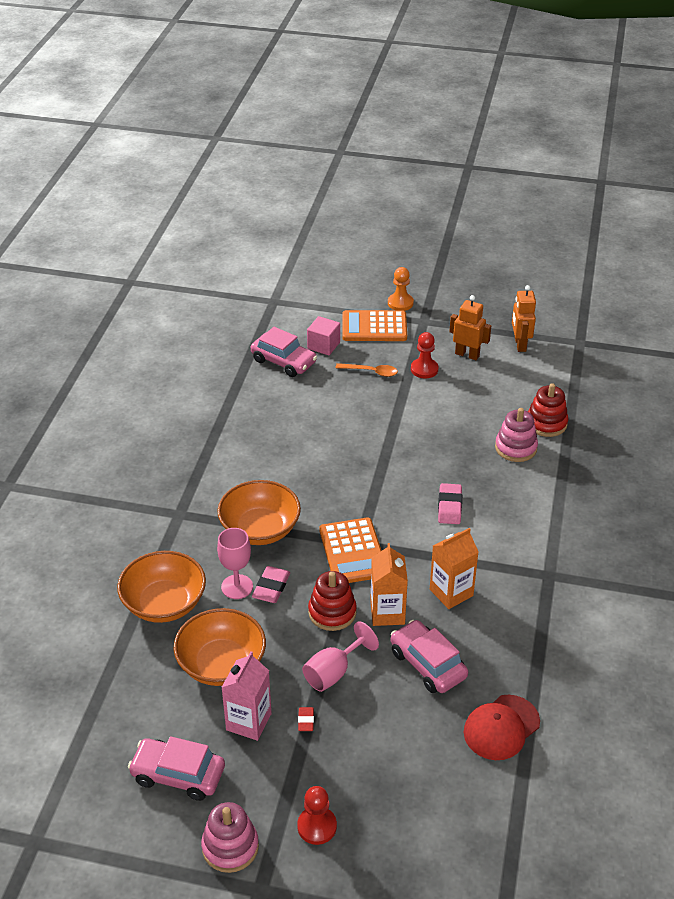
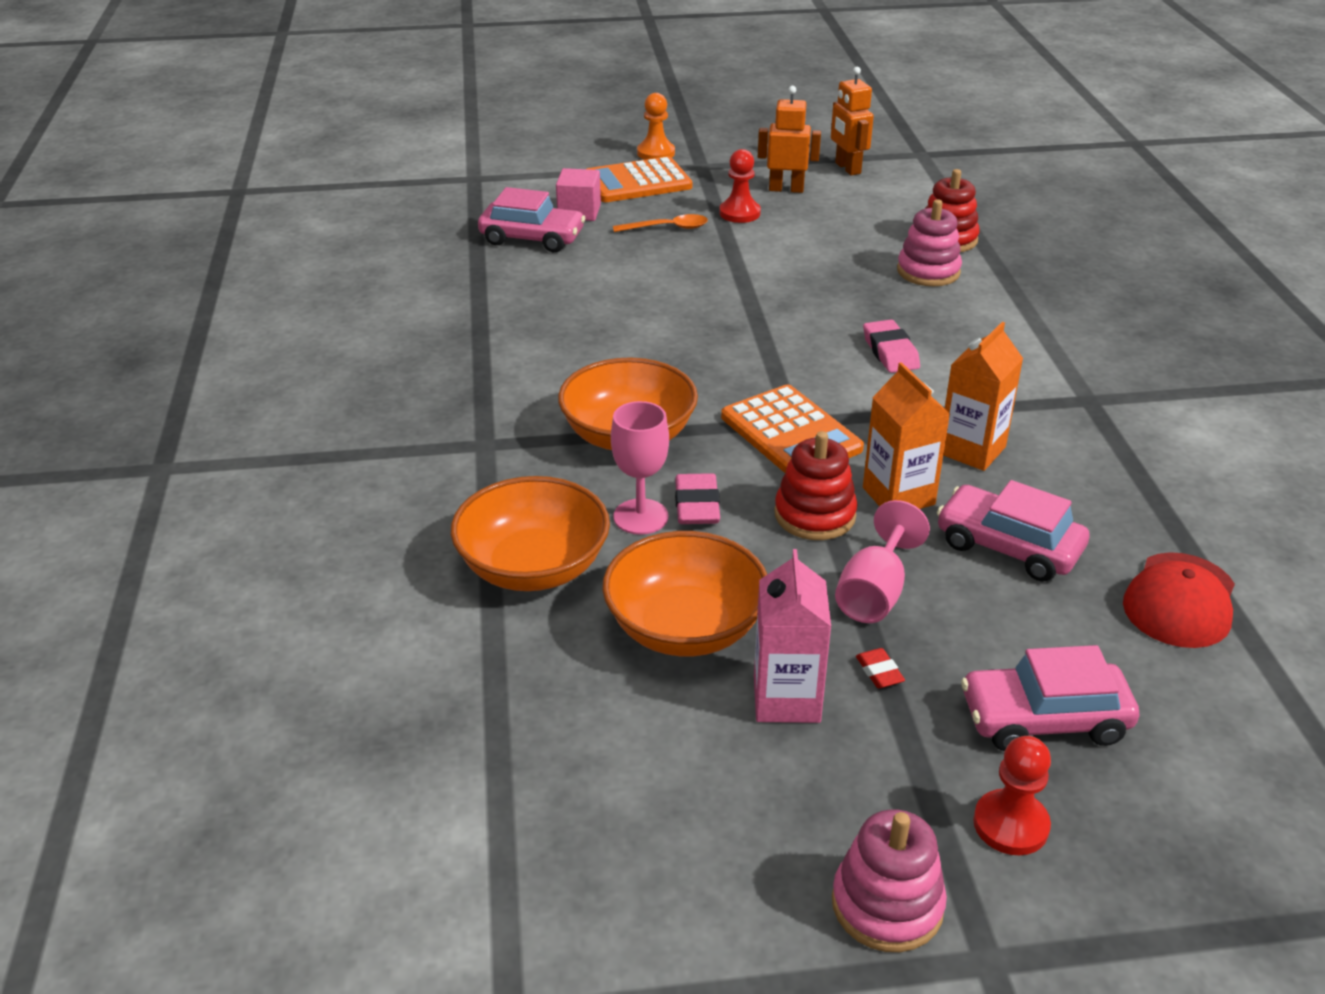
camera: 20 degrees left, 5 degrees down
pink car [128,736,225,801] -> pink car moved to [961,645,1139,751]

